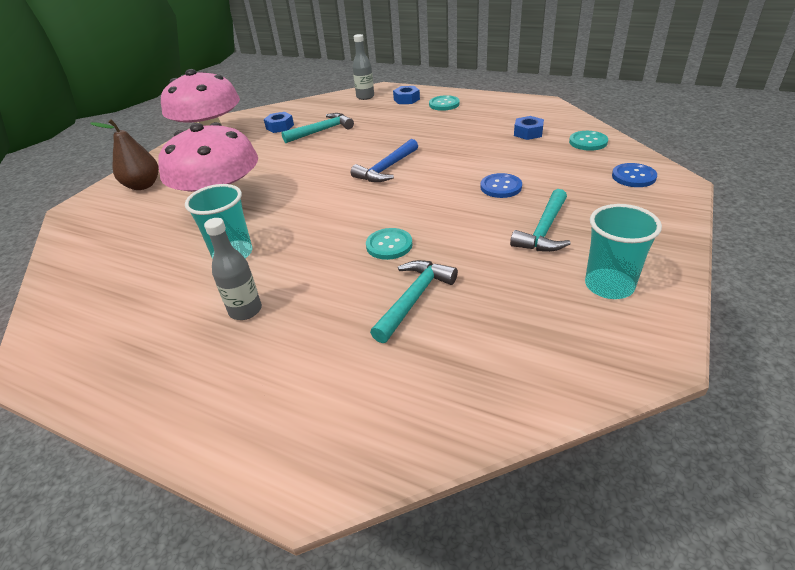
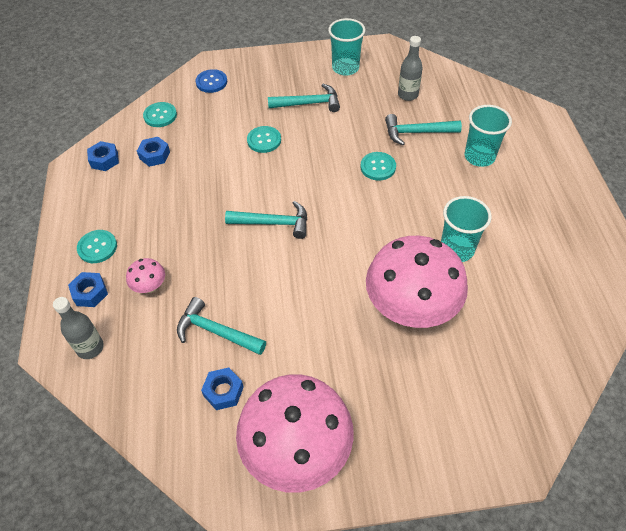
camera: 125 degrees left, 15 degrees up
brown pear [90,119,159,190] -> none
grey bottle [204,218,262,320] -> grey bottle moved to [398,36,423,101]
blue hammer [351,139,418,182] -> turquoise hammer [225,201,307,239]
blue button [480,173,522,198] -> turquoise button [247,126,281,153]
none -> blue nut [87,141,119,171]
none -> pink mushroom [126,258,165,293]
none -> turquoise cup [465,105,512,167]

